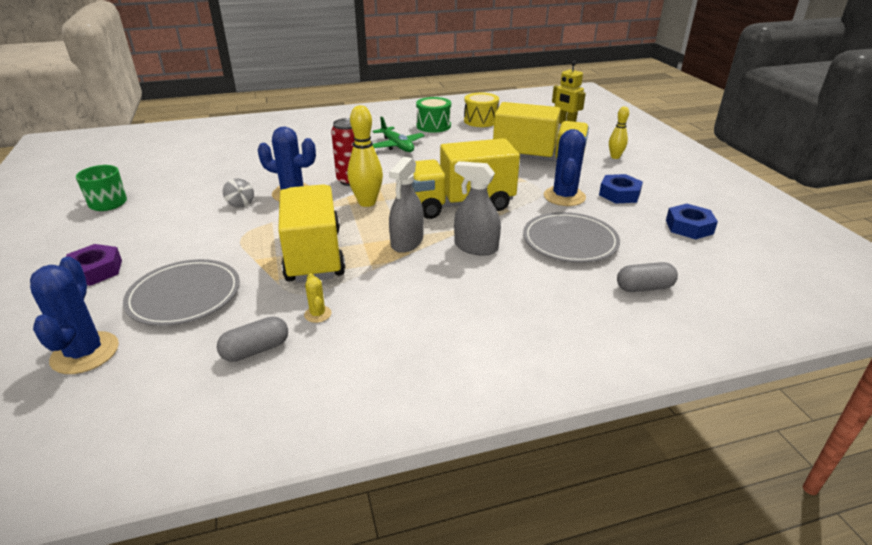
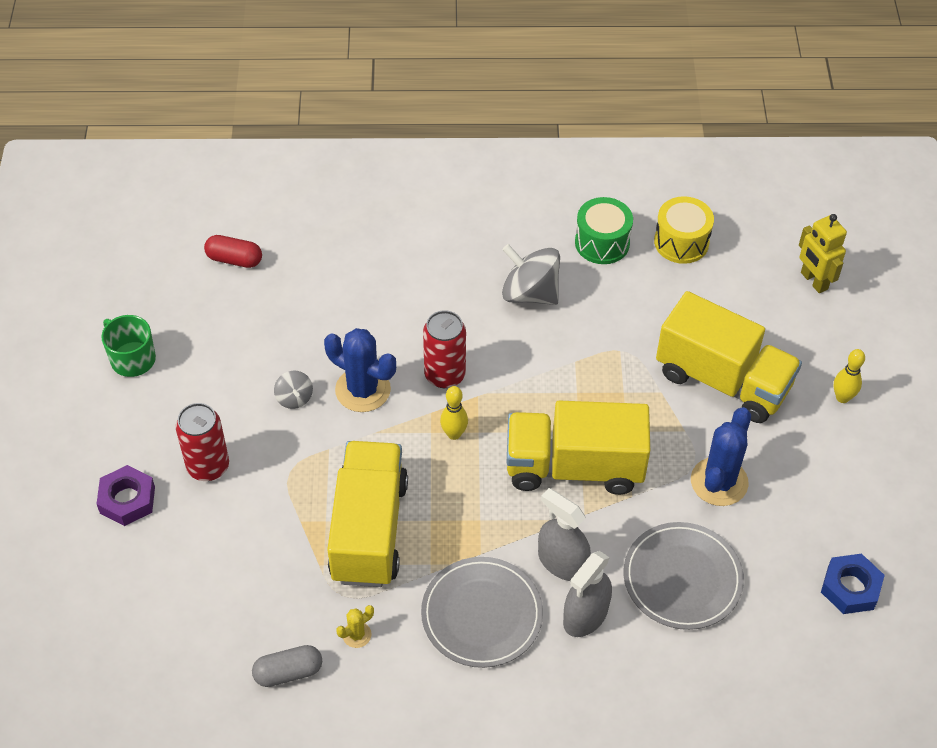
camera: 15 degrees right, 20 degrees up
blue cactus [30,257,119,374] -> none
grey plate [123,259,240,326] -> grey plate moved to [421,557,543,668]
yellow cactus [304,273,332,323] -> yellow cactus turned 60 degrees clockwise [336,605,374,648]
yellow bowling pin [347,105,383,207] -> yellow bowling pin [440,386,468,440], size x0.61
green plane [372,116,425,152] -> grey spinning top [502,244,560,305]
grey spray bottle [389,157,424,253] -> grey spray bottle moved to [563,551,612,637]
blue nut [599,174,643,203] -> none
grey capsule [617,262,678,292] -> none
none -> red can [176,403,229,481]
none -> red capsule [204,235,262,268]

